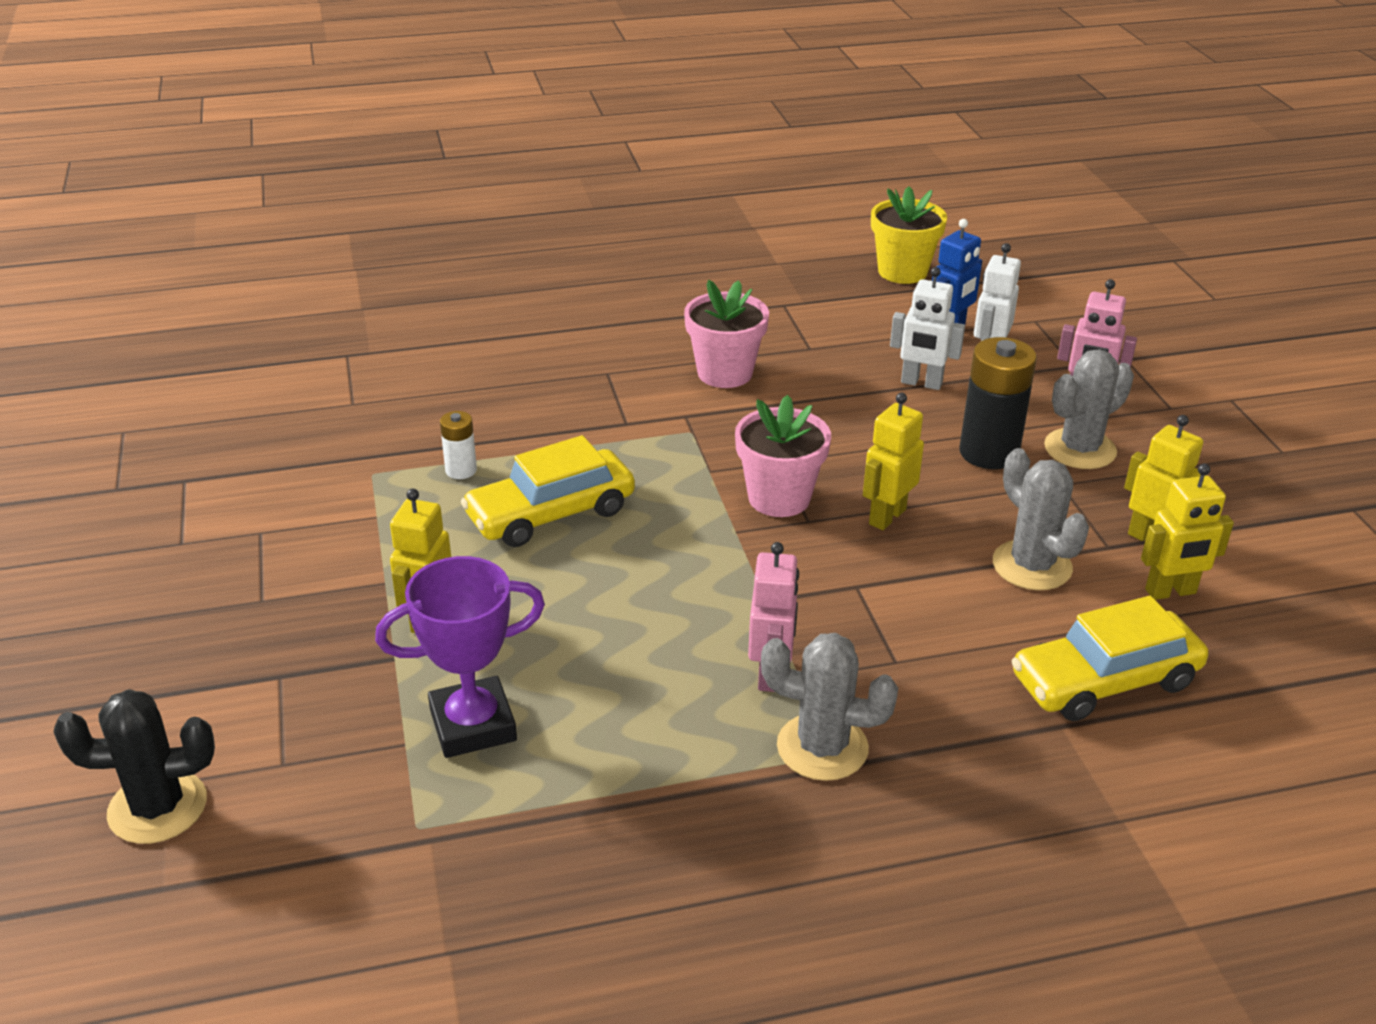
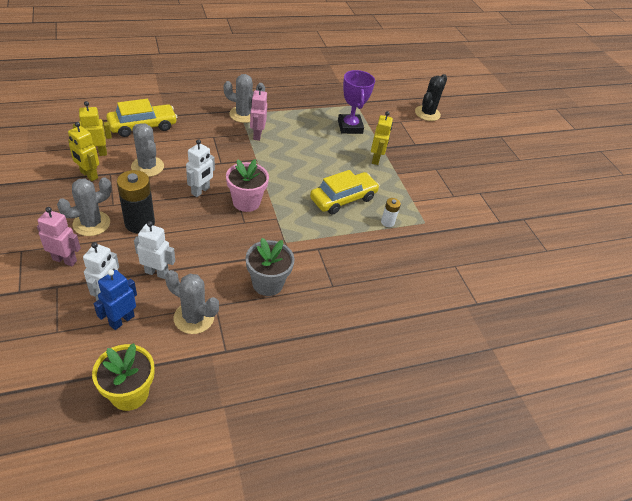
camera: 170 degrees right, 10 degrees up
black cactus [53,689,215,844] -> black cactus turned 45 degrees counterclockwise [415,74,447,121]
purple trophy [375,556,545,758] -> purple trophy turned 75 degrees counterclockwise [338,70,375,134]
pink flower pot [684,280,769,388] -> grey flower pot [246,238,295,296]
yellow robot [863,393,924,530] -> white robot [186,139,215,197]
none -> grey cactus [165,270,219,334]

